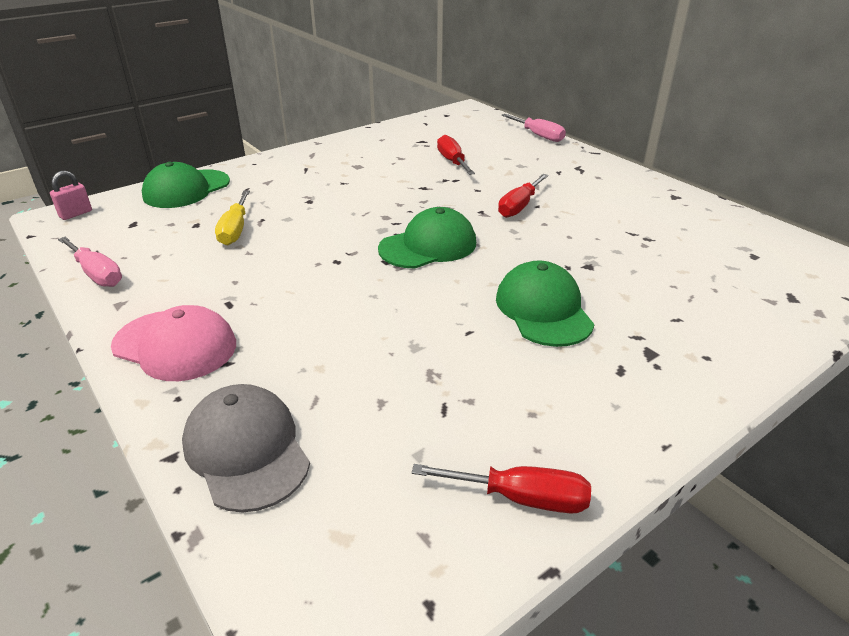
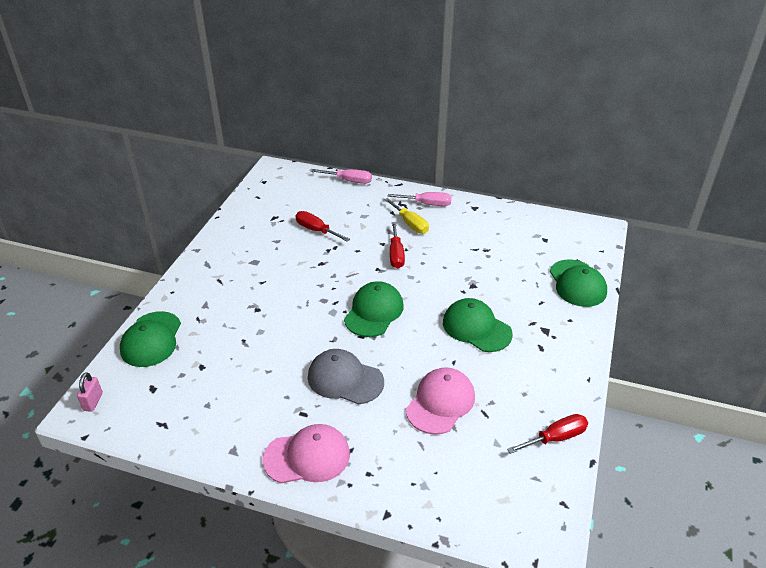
camera: 35 degrees left, 5 degrees up
pink screwdriver [58,237,122,287] -> pink screwdriver moved to [388,192,451,206]
grey cap [182,384,310,513] -> grey cap moved to [308,349,384,405]
yellow screwdriver [215,190,250,245] -> yellow screwdriver moved to [384,198,429,234]
none -> pink cap [406,367,475,435]
none -> green cap [550,259,607,307]

